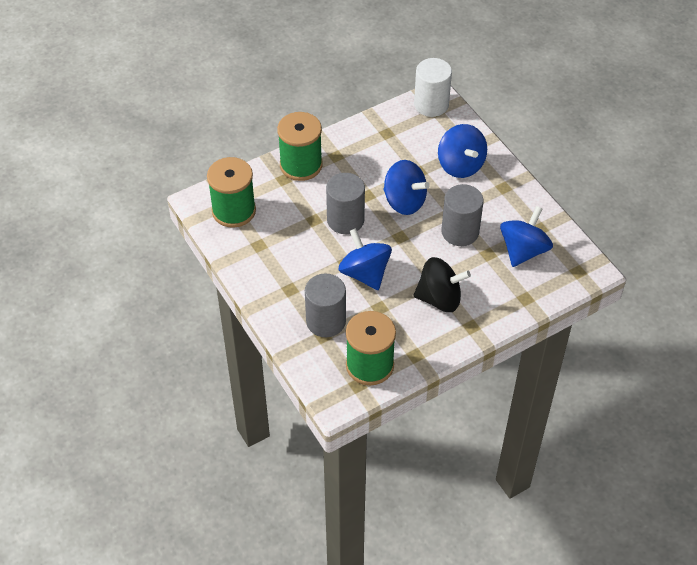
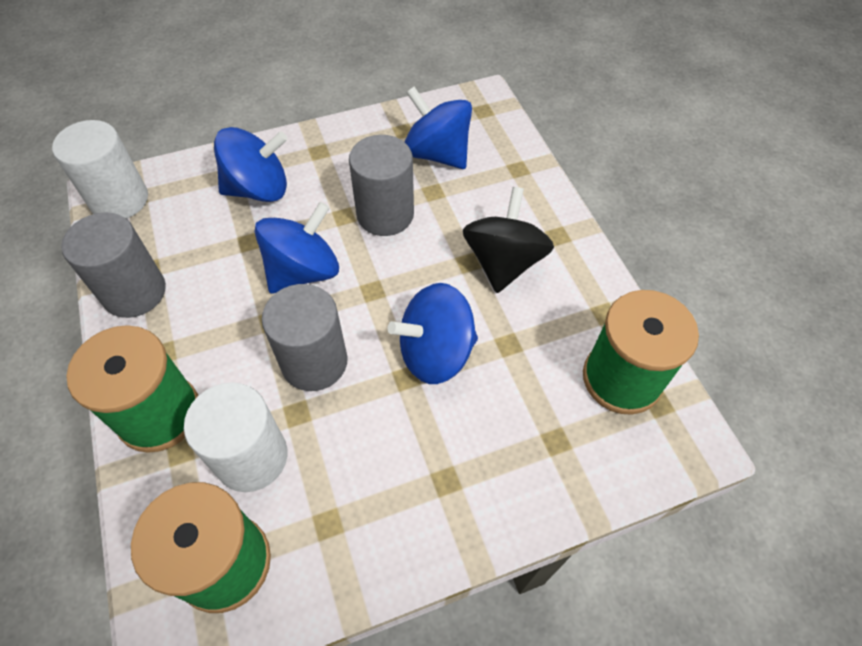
camera: 80 degrees left, 5 degrees up
grey cylinder [305,274,346,337] -> grey cylinder moved to [61,212,166,318]
none -> white cylinder [184,382,287,492]

